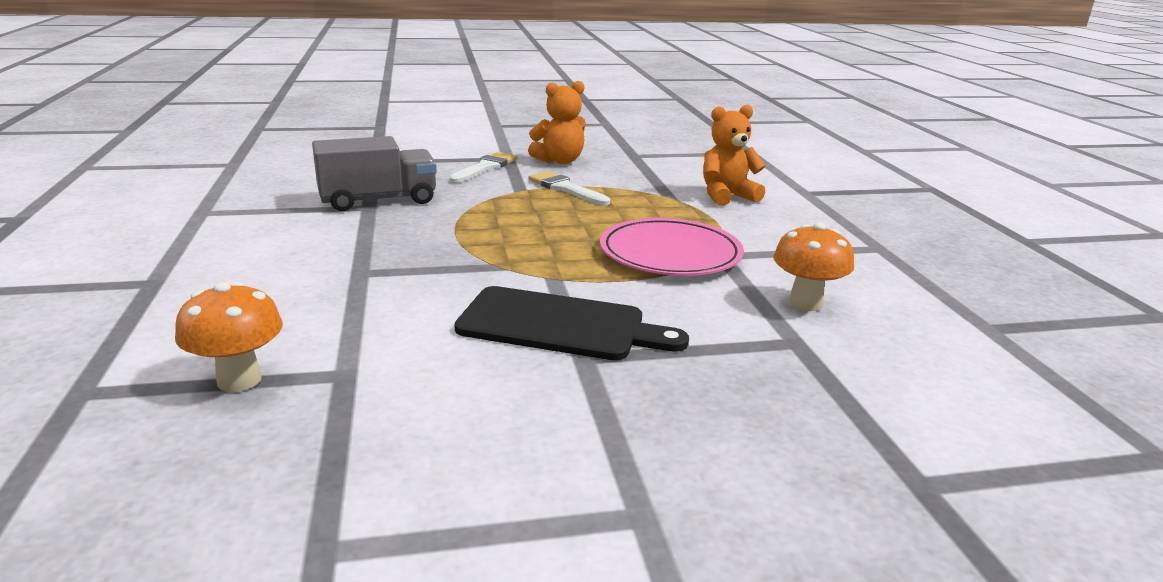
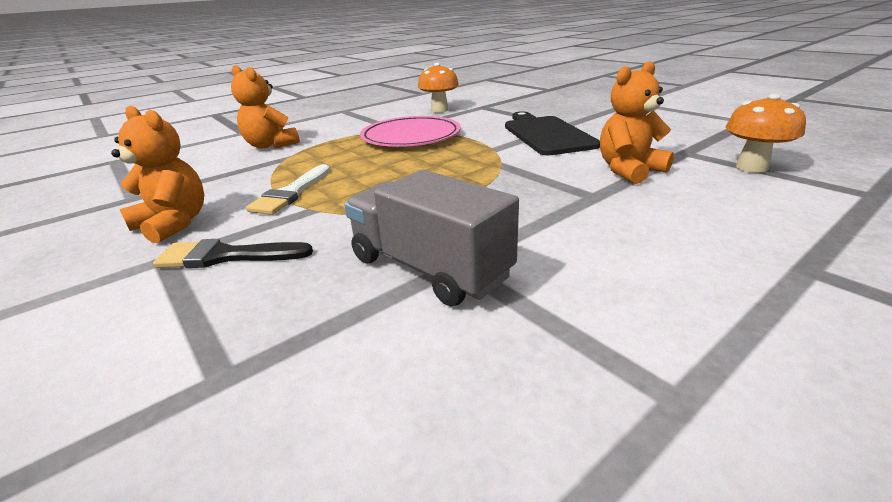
camera: 115 degrees left, 5 degrees up
white brush [449,152,517,183] -> black brush [153,239,313,268]
none -> orange teddy bear [600,61,674,184]

